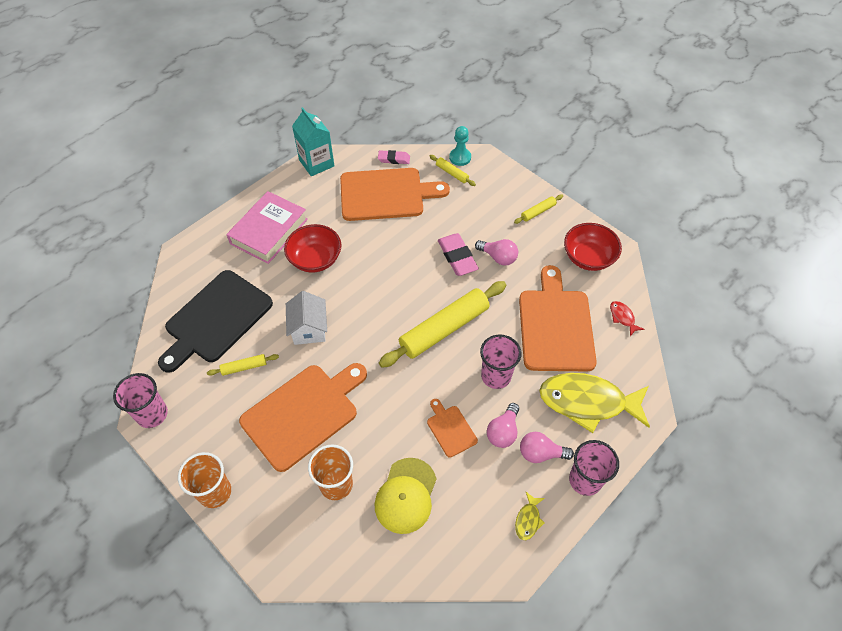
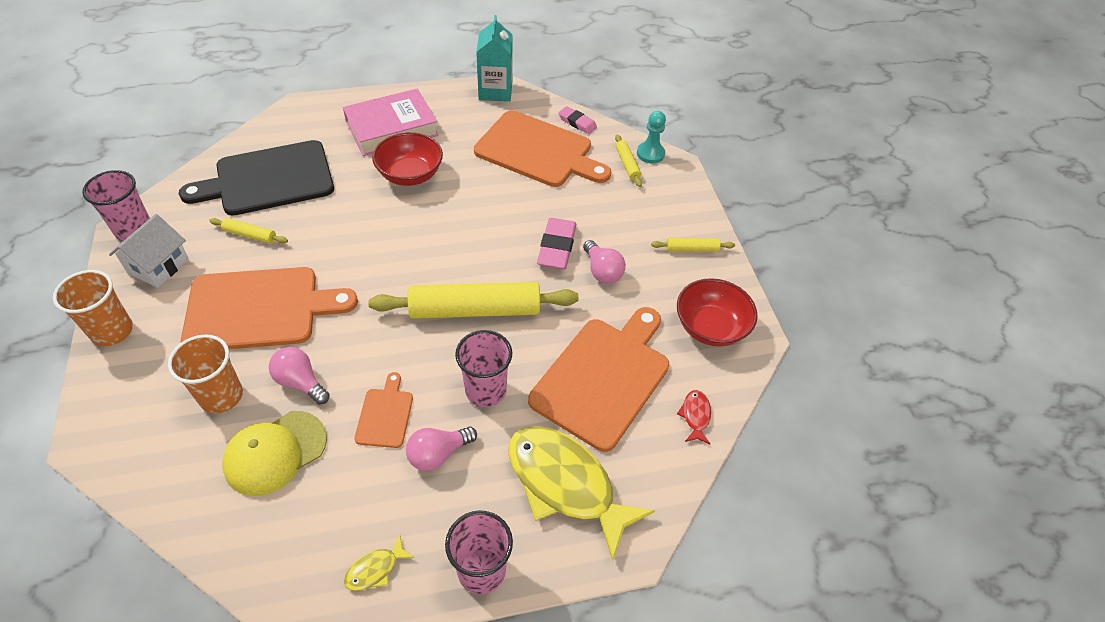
camera: 30 degrees right, 5 degrees down
white house [286,291,327,345] -> white house moved to [109,214,189,288]
pink light bulb [520,432,574,463] -> pink light bulb moved to [269,347,330,405]

